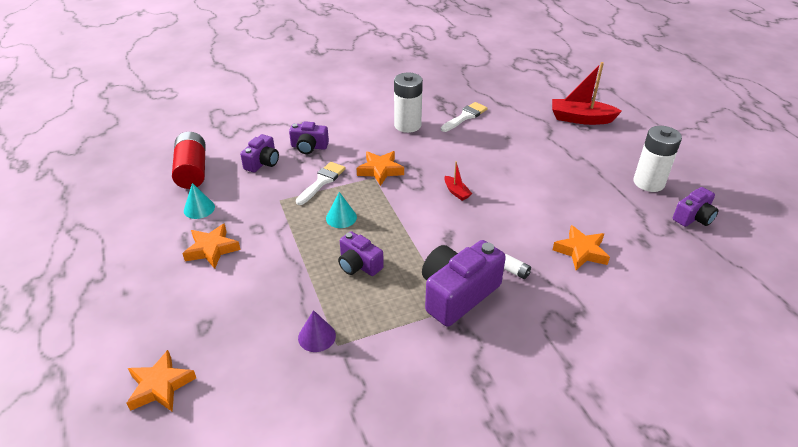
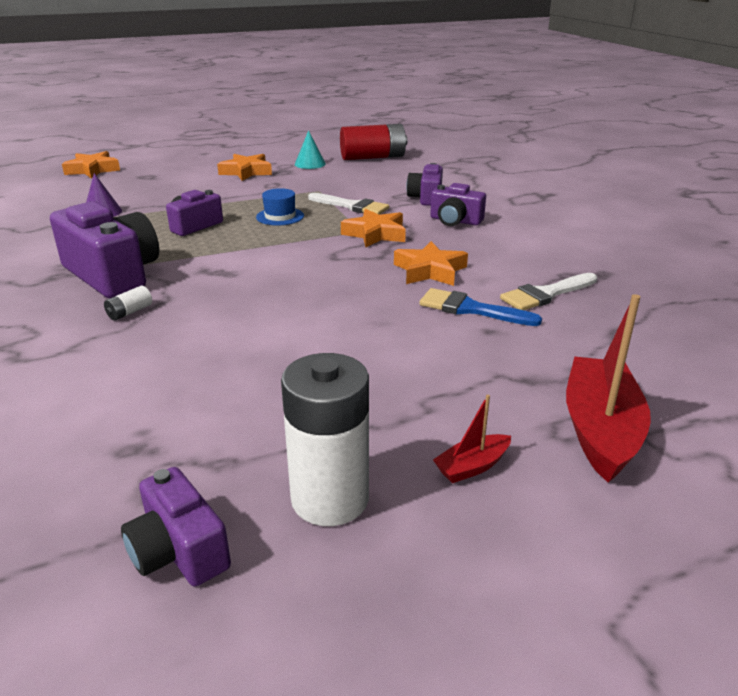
camera: 90 degrees right, 10 degrees down
purple camera [240,134,279,173] -> purple camera moved to [430,183,486,226]
turquoise cone [326,192,357,228] -> blue hat [256,188,304,226]
white battery [394,73,423,133] -> none
white brush [441,102,488,132] -> white brush turned 105 degrees clockwise [500,273,597,310]
red boat [444,161,472,201] -> red boat moved to [433,395,511,483]
orange star [553,225,610,270] -> orange star moved to [394,241,468,286]
none -> blue brush [419,288,542,326]

